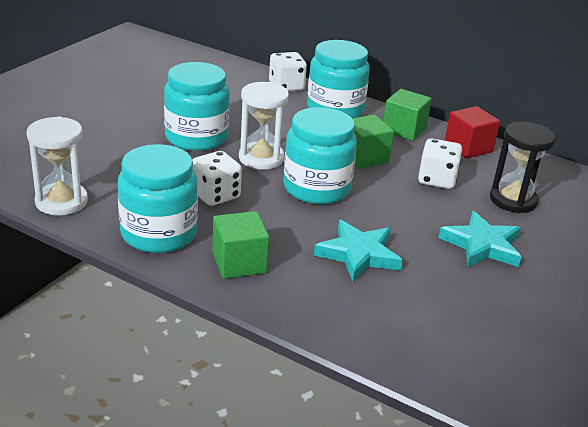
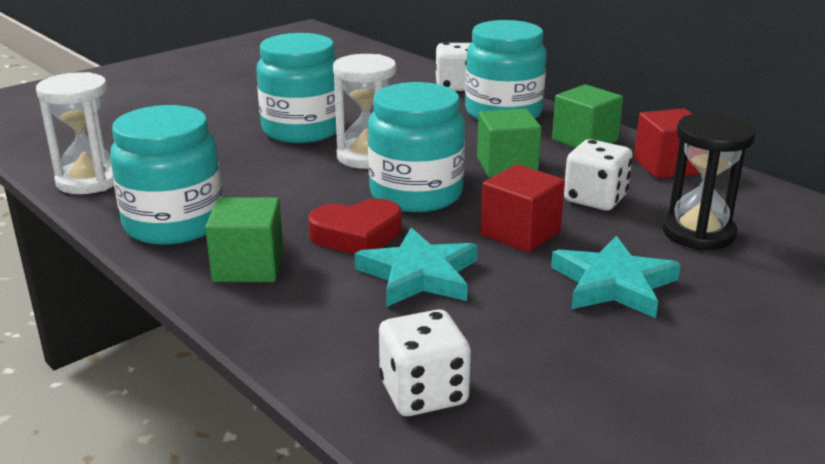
camera: 20 degrees right, 5 degrees down
white dice [192,151,242,206] -> white dice moved to [379,309,471,416]
none -> red heart [309,199,402,254]
none -> red cube [481,164,565,253]

